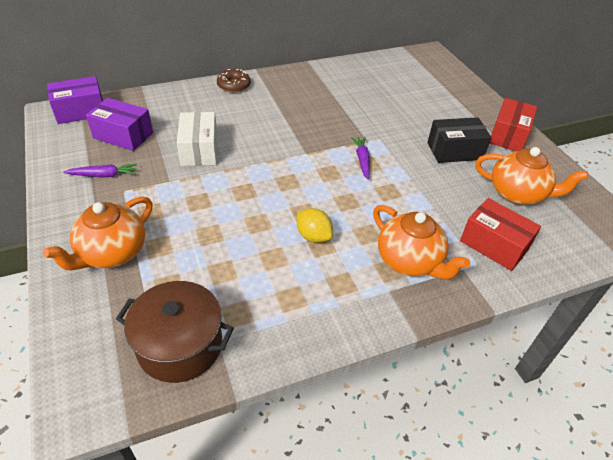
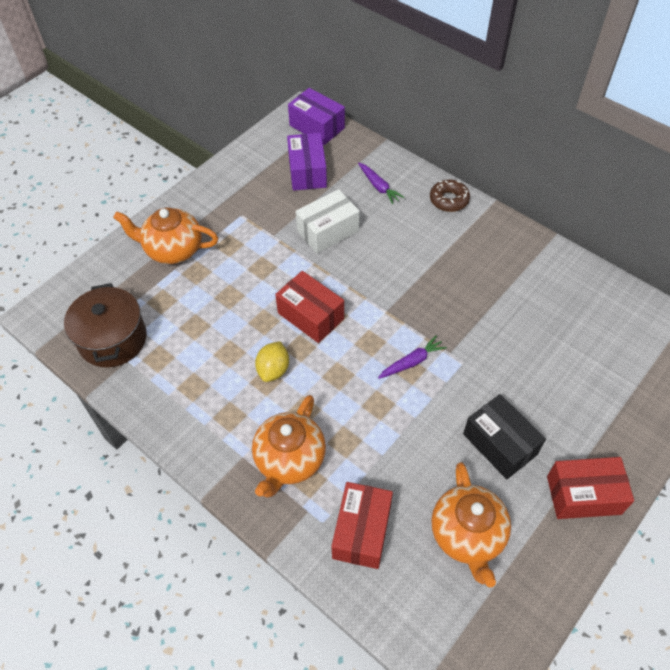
camera: 65 degrees right, 10 degrees up
purple carrot [64,164,137,178] -> purple carrot moved to [358,162,404,204]
none -> red box [275,271,344,343]

